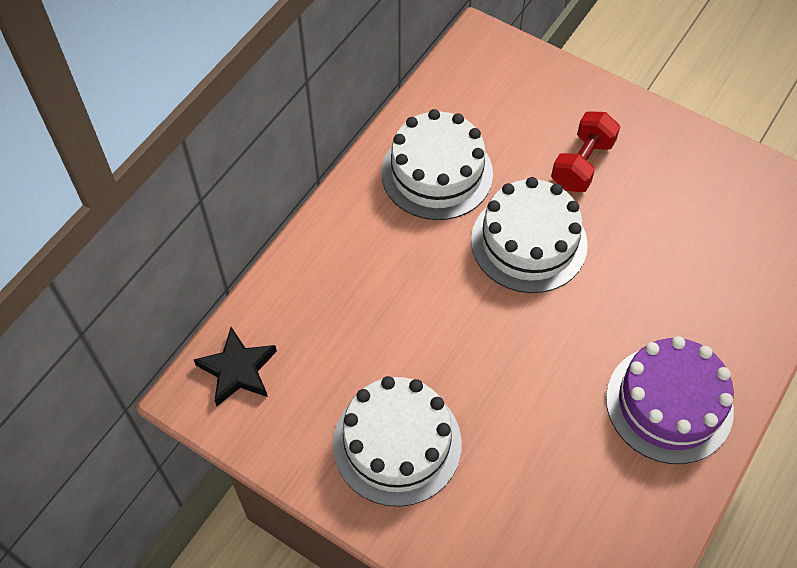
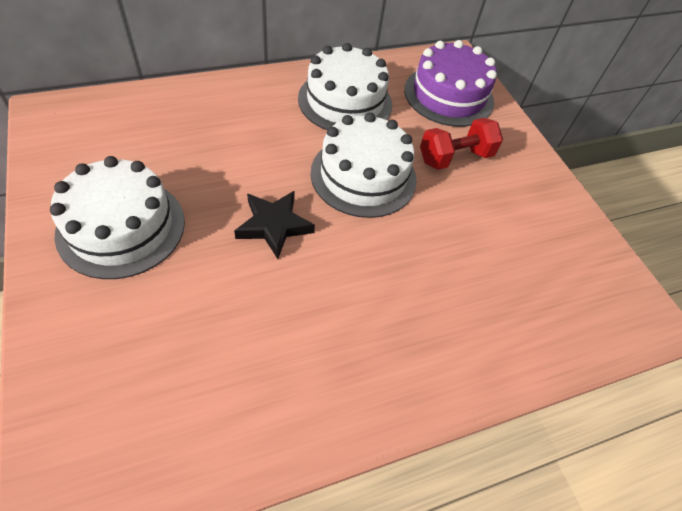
camera: 30 degrees right, 5 degrees down
black star [194,327,277,406] -> black star moved to [234,191,315,259]
purple cake [606,336,734,464] -> purple cake moved to [404,40,497,127]

